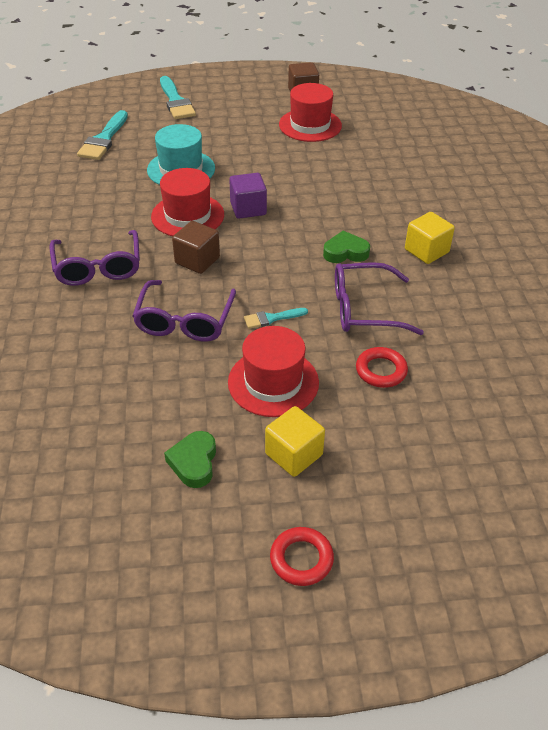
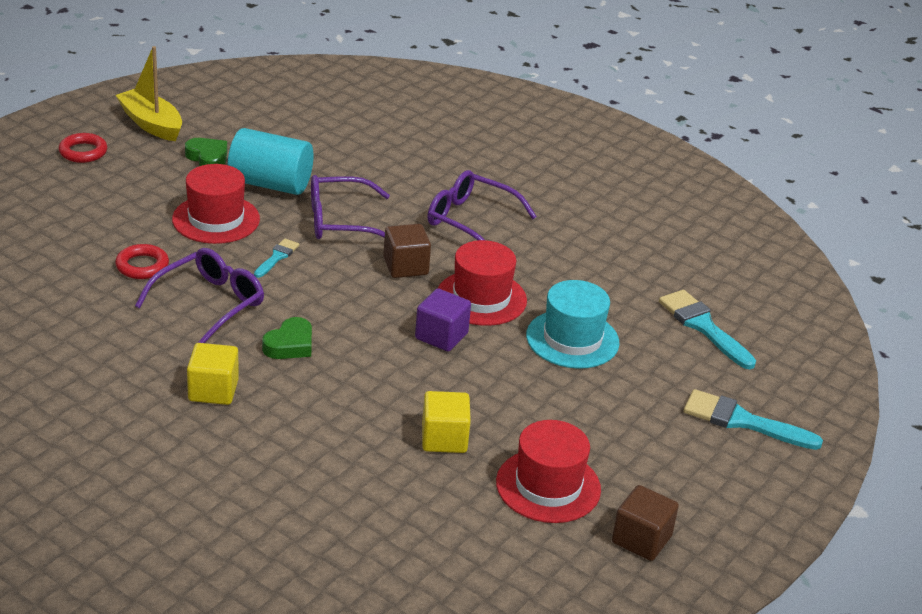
camera: 130 degrees right, 10 degrees down
purple glasses [132,280,236,342] -> purple glasses turned 60 degrees counterclockwise [311,175,390,239]
yellow cube [265,406,325,477] -> yellow cube moved to [422,391,471,453]
none -> yellow boat [116,46,182,141]
none -> turquoise cylinder [228,128,313,195]

